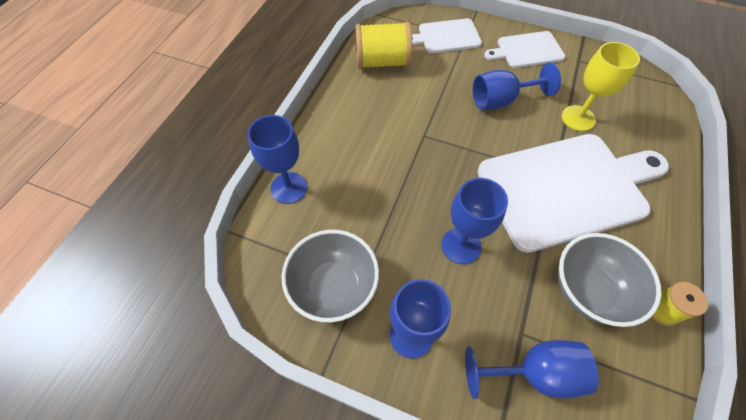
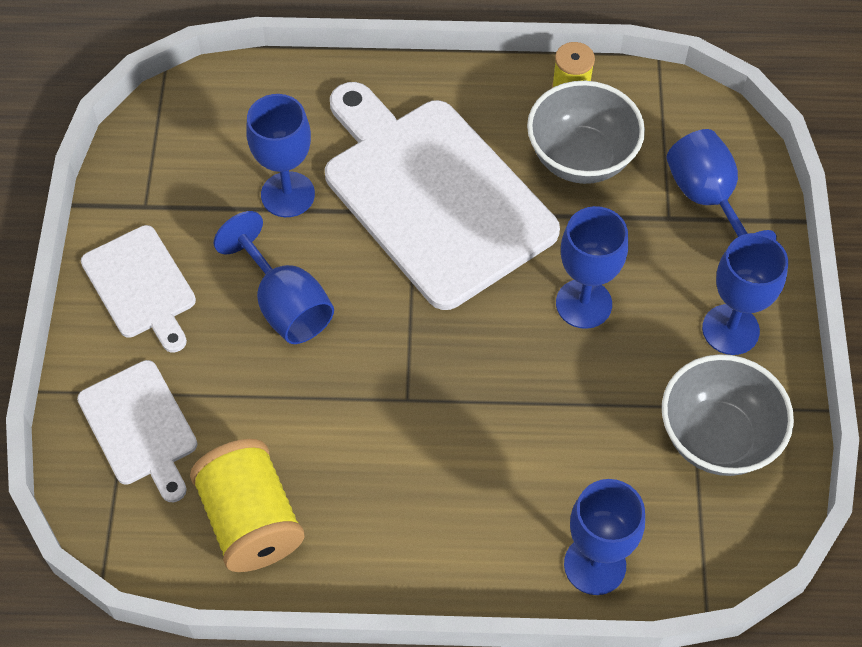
camera: 110 degrees left, 0 degrees up
yellow goblet [562,42,640,131] -> blue goblet [246,94,315,217]

